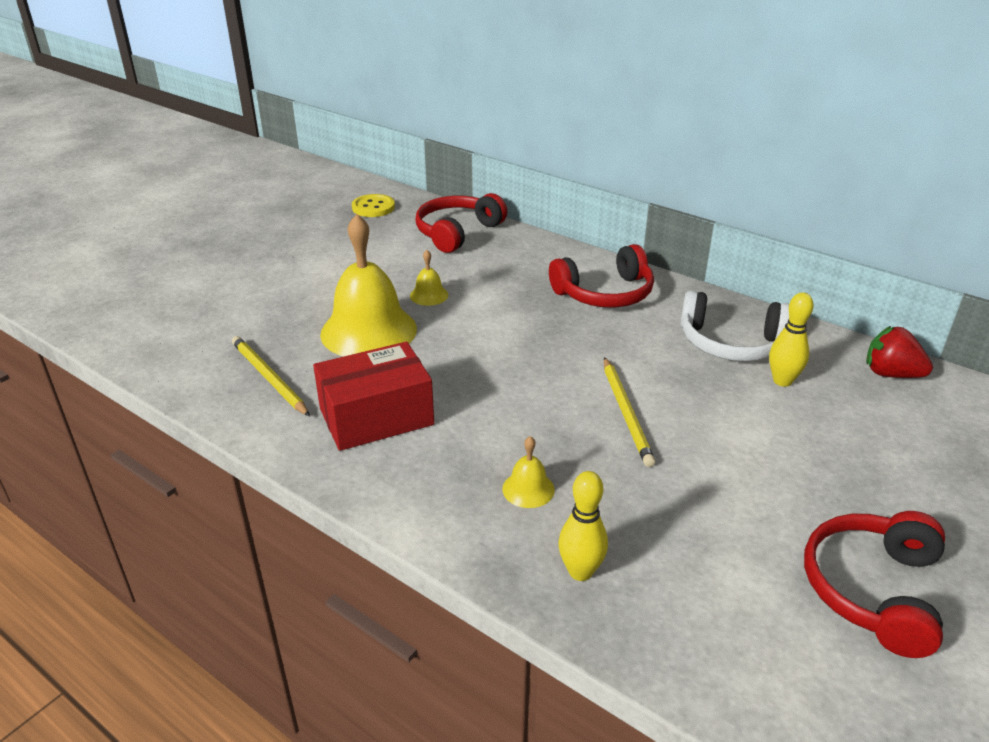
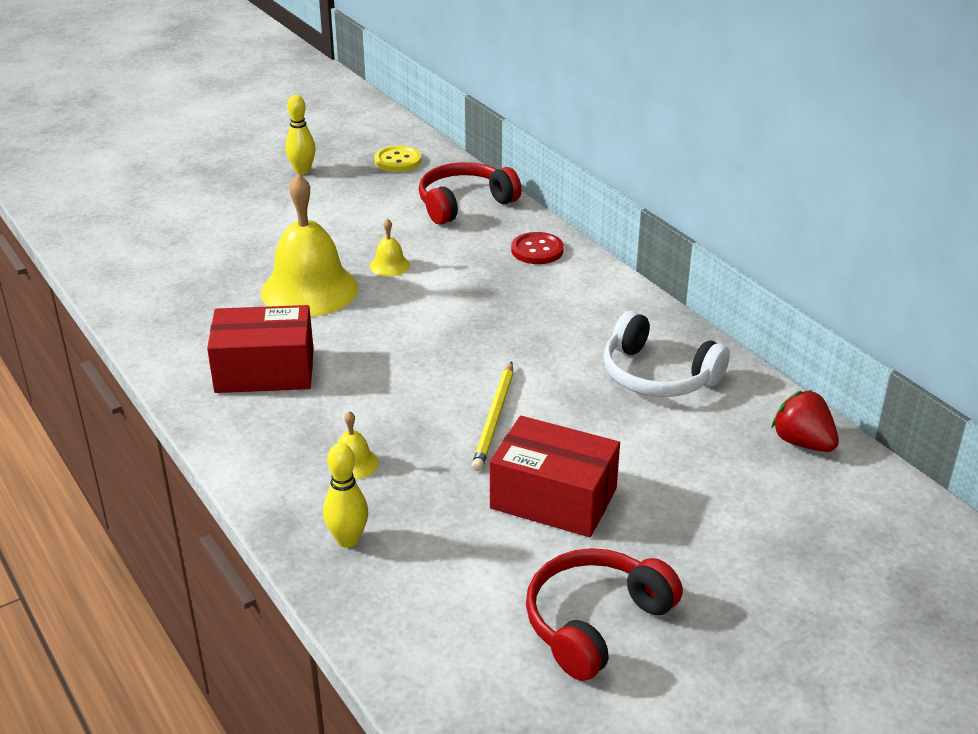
camera: 20 degrees right, 0 degrees up
yellow pencil [232,336,310,416] -> none
red headphones [549,244,654,307] -> none
yellow bowling pin [769,292,814,387] -> yellow bowling pin moved to [285,95,315,174]
none -> red box [490,416,620,537]
none -> red button [511,232,564,264]

